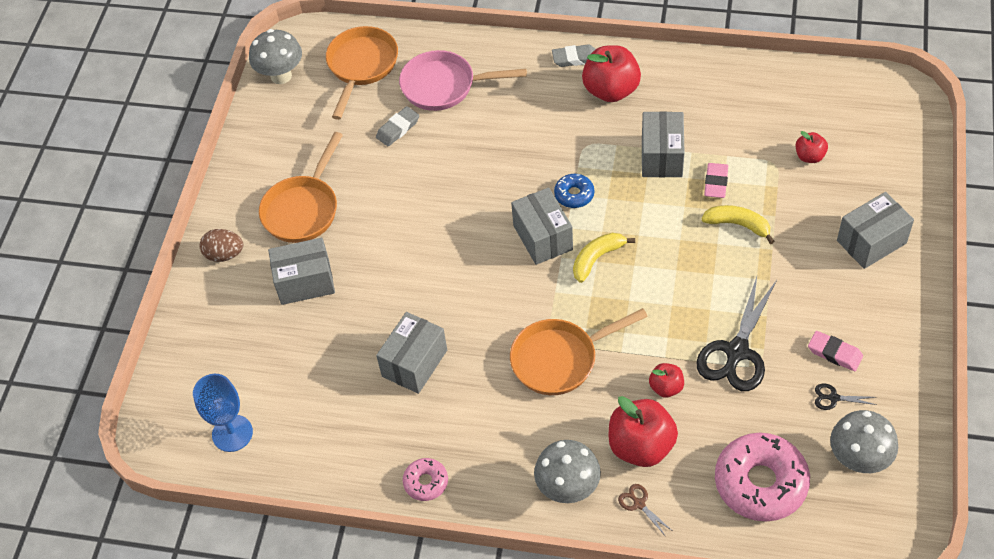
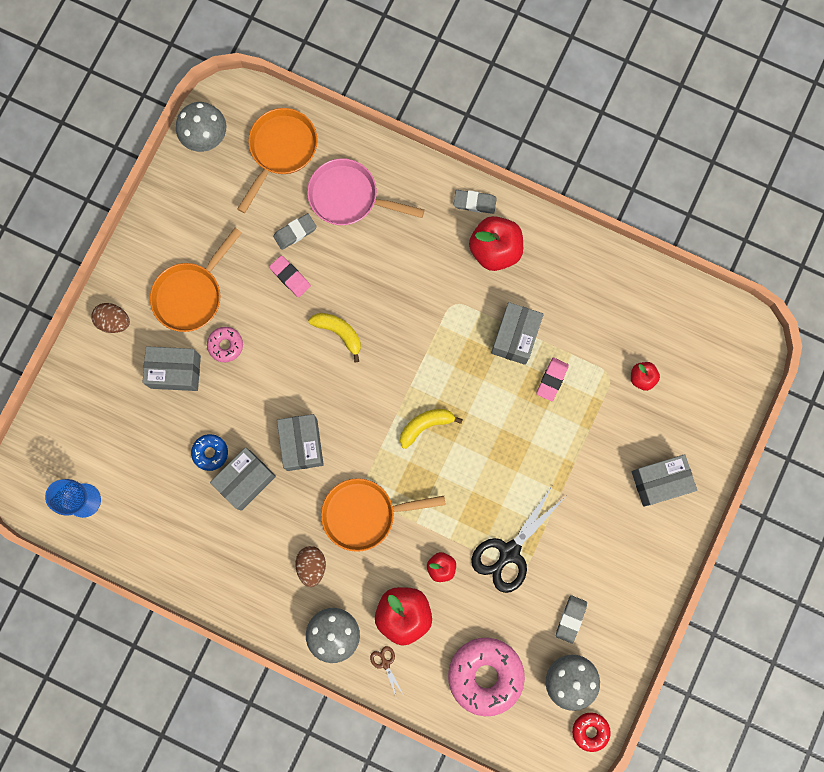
camera: 10 degrees right, 25 degrees up
pink donut [403,458,448,501] -> pink donut moved to [207,327,243,362]
grey box [511,187,573,265] -> grey box moved to [277,414,324,471]
blue donut [554,174,594,208] -> blue donut moved to [191,434,228,471]
yellow banana [702,205,775,244] -> yellow banana moved to [308,313,361,362]
pink eraser [808,331,863,371] -> pink eraser moved to [269,255,311,297]
black scissors [815,384,877,410] -> grey eraser [556,595,587,644]
none -> brown egg [295,546,326,587]
none -> red donut [572,713,611,752]

